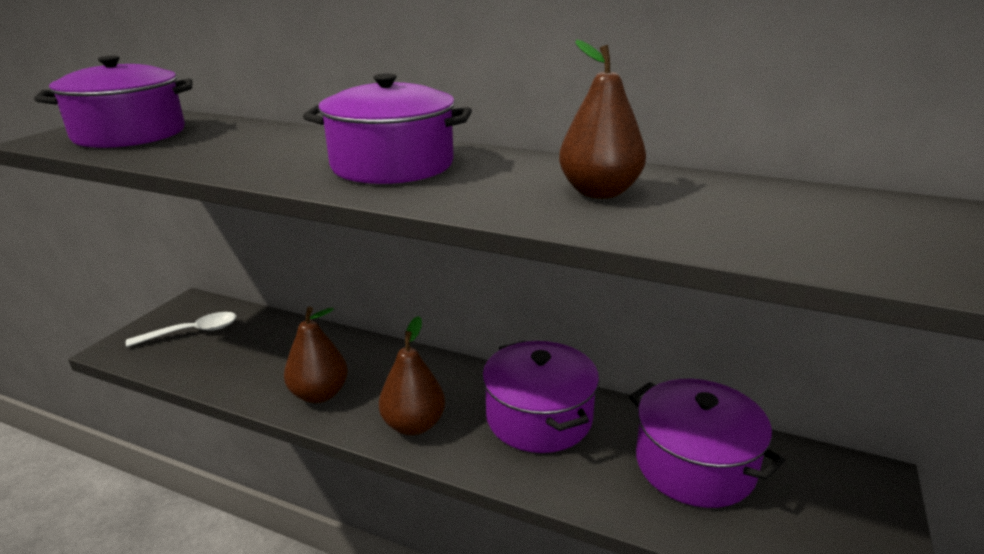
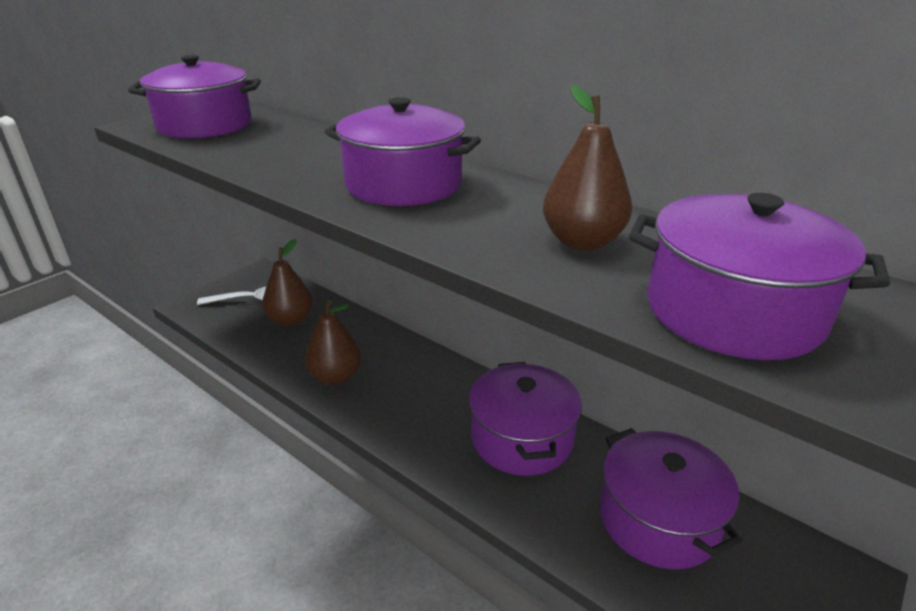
camera: 15 degrees right, 5 degrees up
brown pear [379,316,445,435] -> brown pear moved to [262,239,313,326]
none -> purple pot [629,193,890,360]

